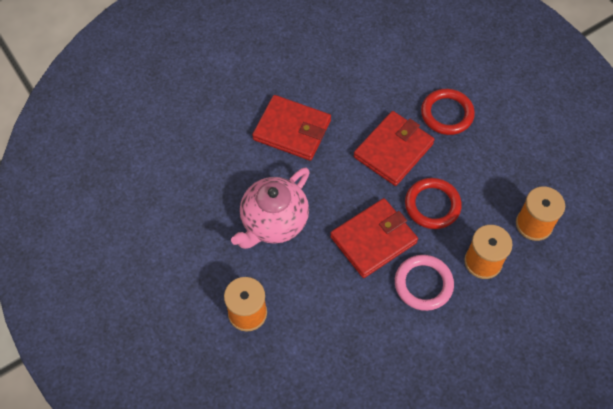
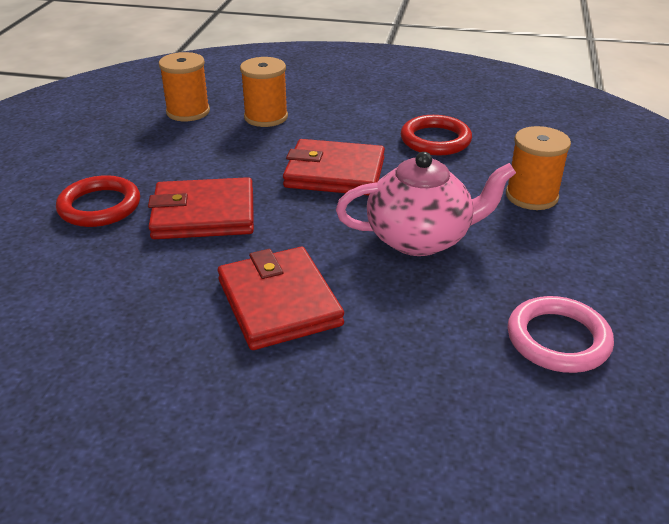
camera: 135 degrees left, 25 degrees down
pink ring [395,255,454,311] -> pink ring moved to [508,296,614,373]
red ring [405,178,462,229] -> red ring moved to [401,115,472,156]

